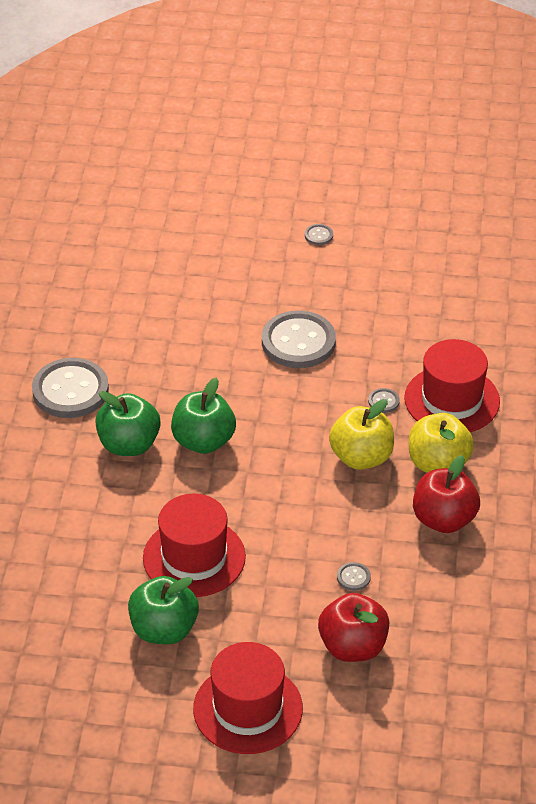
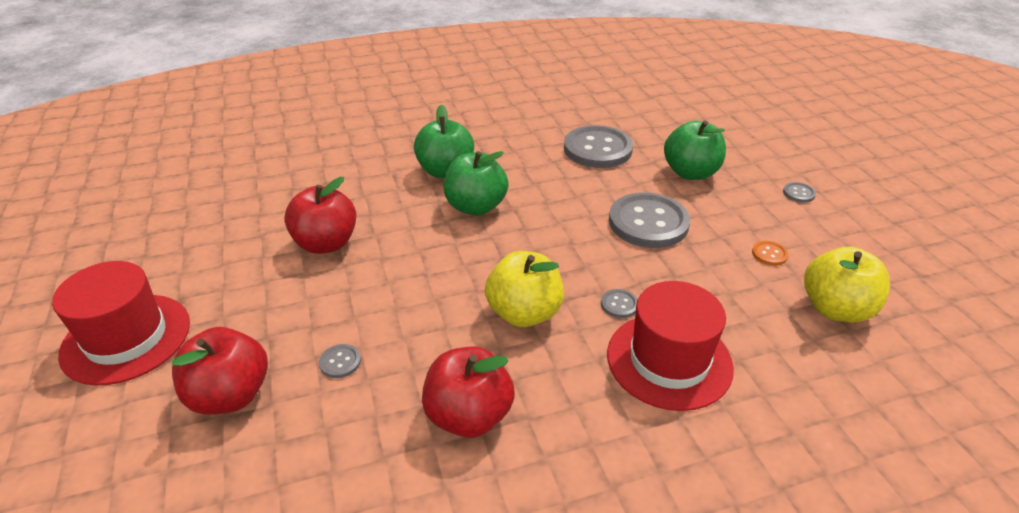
camera: 65 degrees right, 5 degrees down
grey button [32,358,109,418] -> grey button moved to [564,125,633,168]
green apple [128,576,199,644] -> green apple moved to [664,121,726,180]
red hat [143,494,246,597] -> red apple [284,177,356,254]
yellow apple [409,413,474,473] -> yellow apple moved to [804,247,890,322]
none -> orange button [752,241,788,266]

